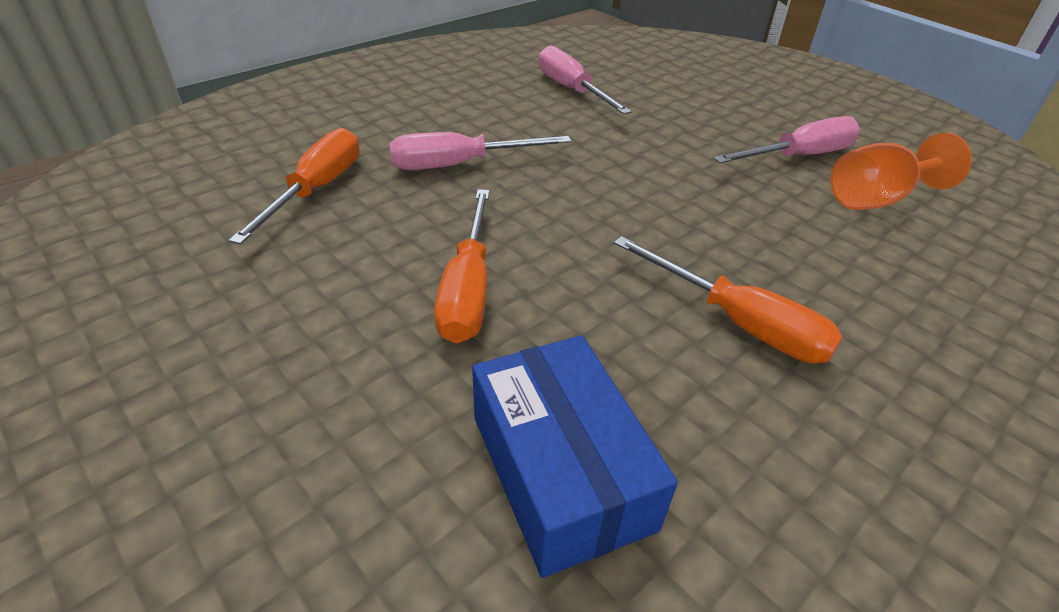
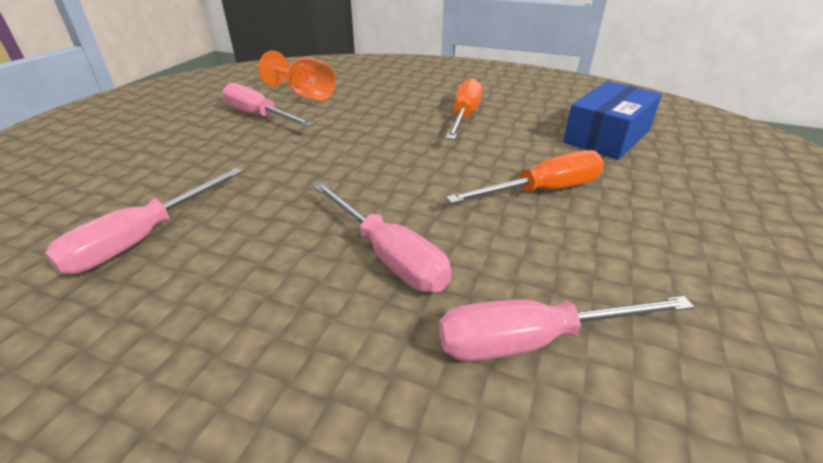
camera: 115 degrees left, 5 degrees down
orange screwdriver [228,128,360,245] -> pink screwdriver [439,296,694,361]

